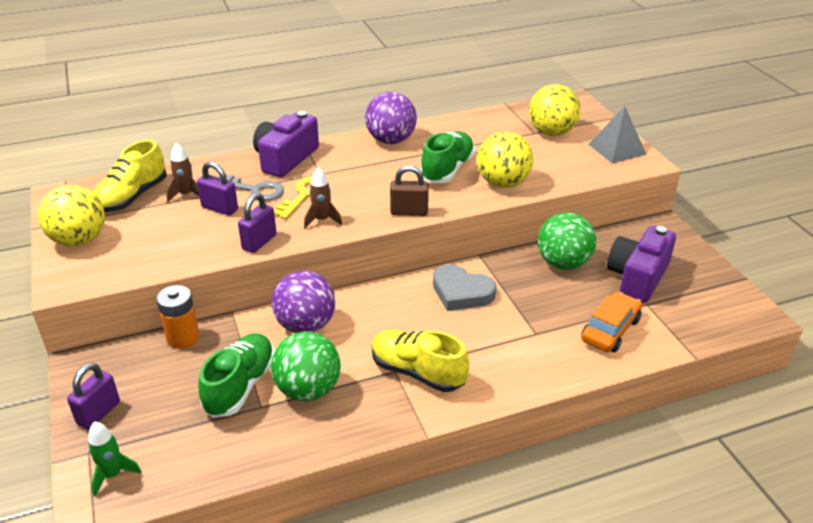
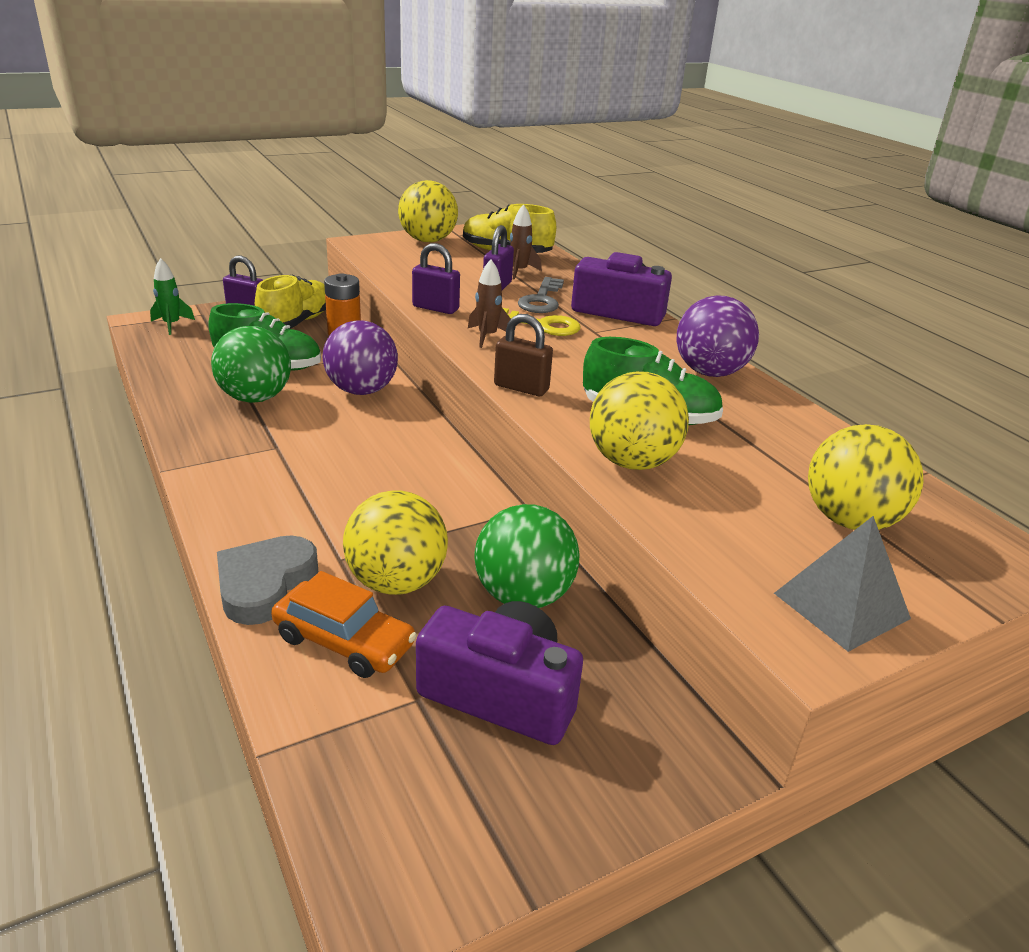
camera: 80 degrees right, 5 degrees down
yellow shoe [372,330,470,392] -> yellow shoe moved to [255,274,326,329]
brown padlock [390,165,429,216] -> brown padlock turned 60 degrees counterclockwise [494,314,553,396]
grey heart [433,264,497,311] -> grey heart moved to [217,535,318,625]
none -> yellow ball [343,491,448,595]

